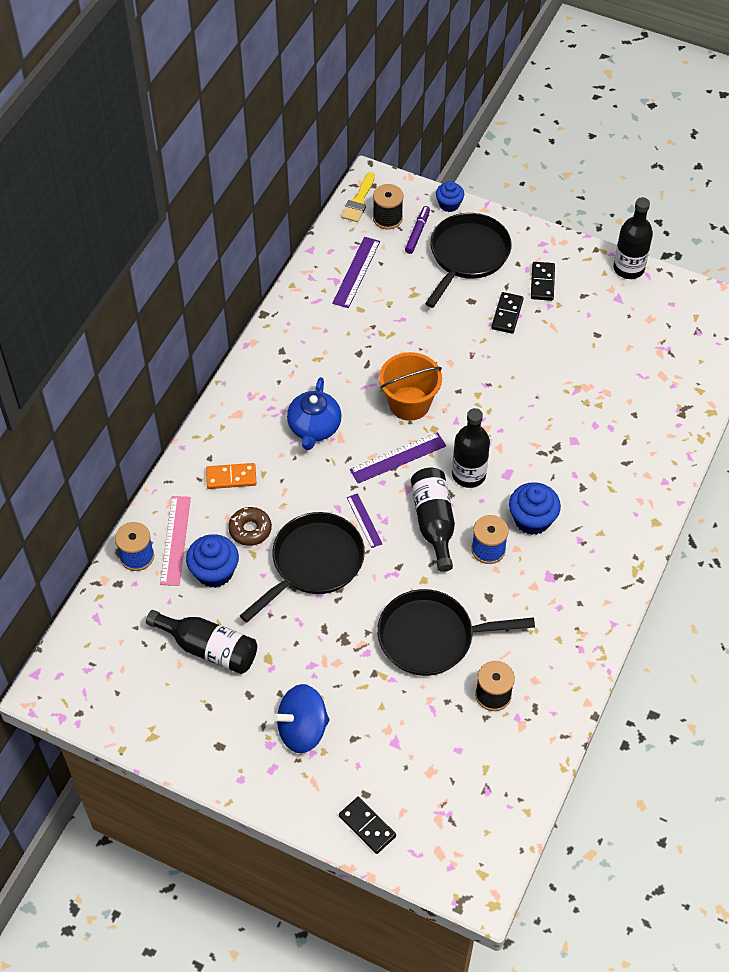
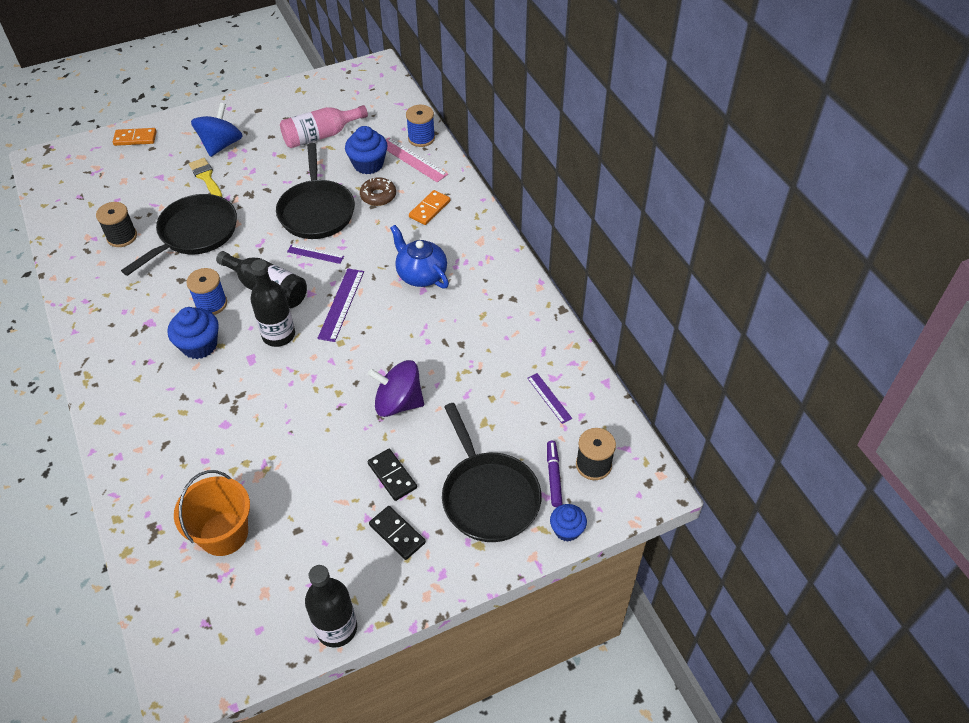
camera: 130 degrees right, 5 degrees down
black bottle [146,610,257,674] -> pink bottle [280,105,368,148]
purple ruler [332,237,380,308] -> purple ruler [527,373,572,424], size x0.63
black domino [339,797,396,854] -> orange domino [113,128,157,146]
yellow brush [341,172,375,222] -> yellow brush moved to [189,158,222,197]
orange bucket [379,352,442,421] -> orange bucket moved to [174,470,250,556]
purple marker [405,206,430,254] -> purple marker turned 150 degrees counterclockwise [547,441,563,507]
none -> purple spinning top [368,360,424,417]

